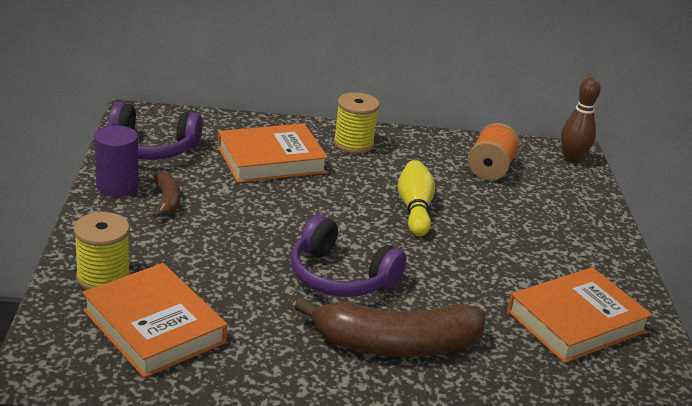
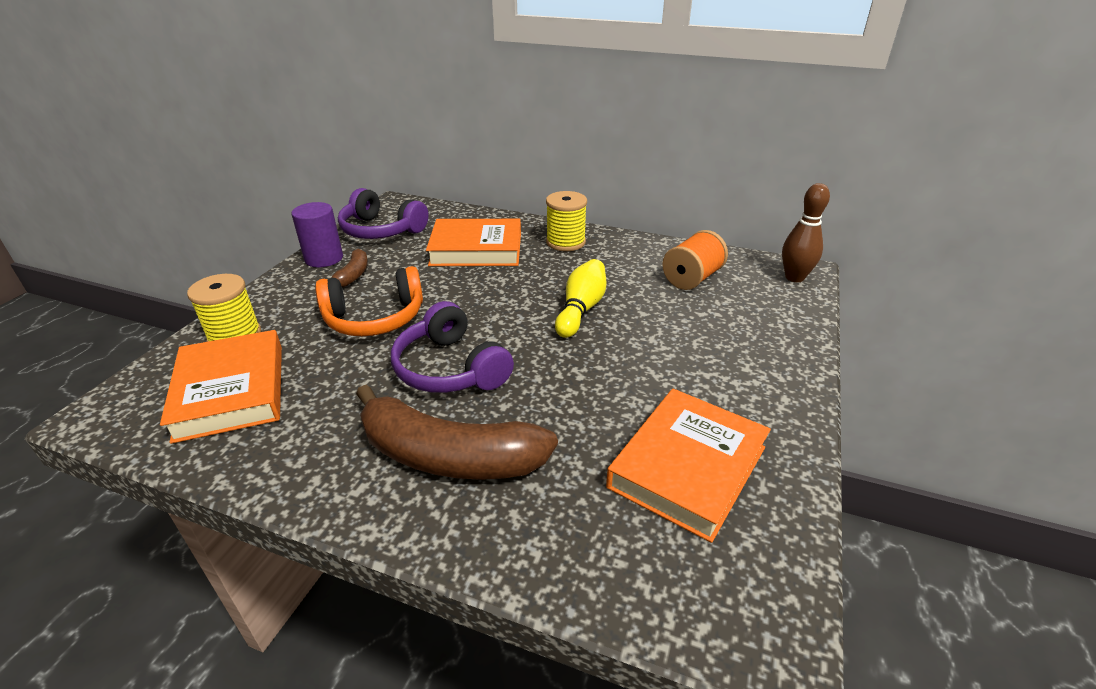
camera: 25 degrees right, 5 degrees up
orange book [507,267,653,363] -> orange book turned 45 degrees counterclockwise [606,389,771,543]
none -> orange headphones [315,266,423,336]

